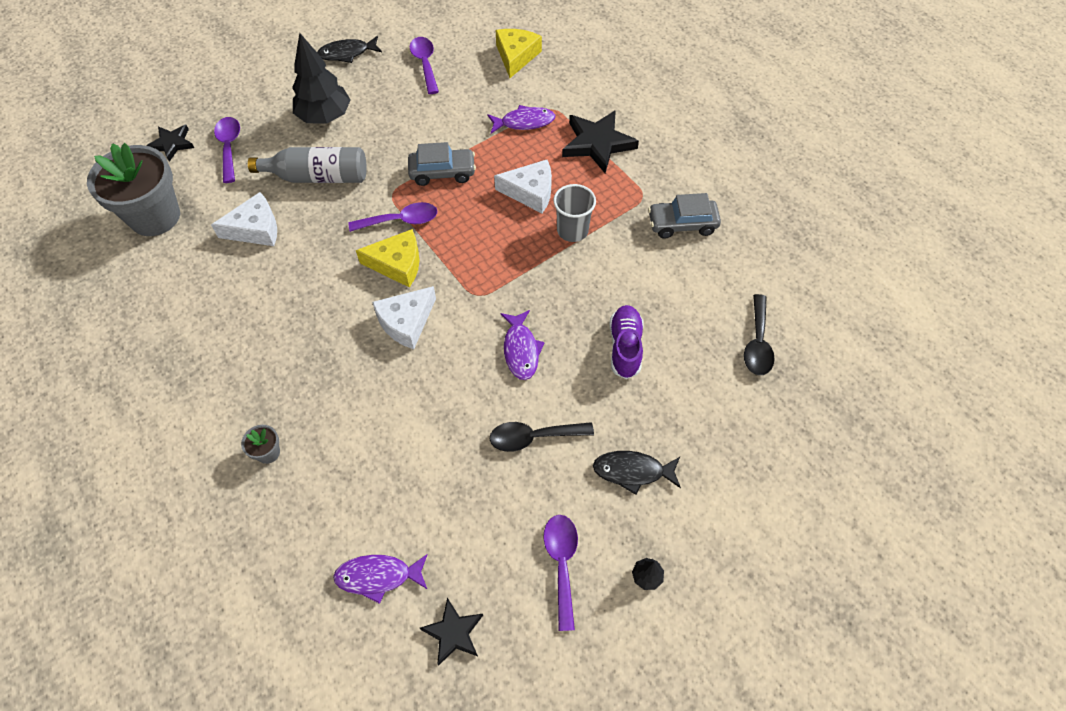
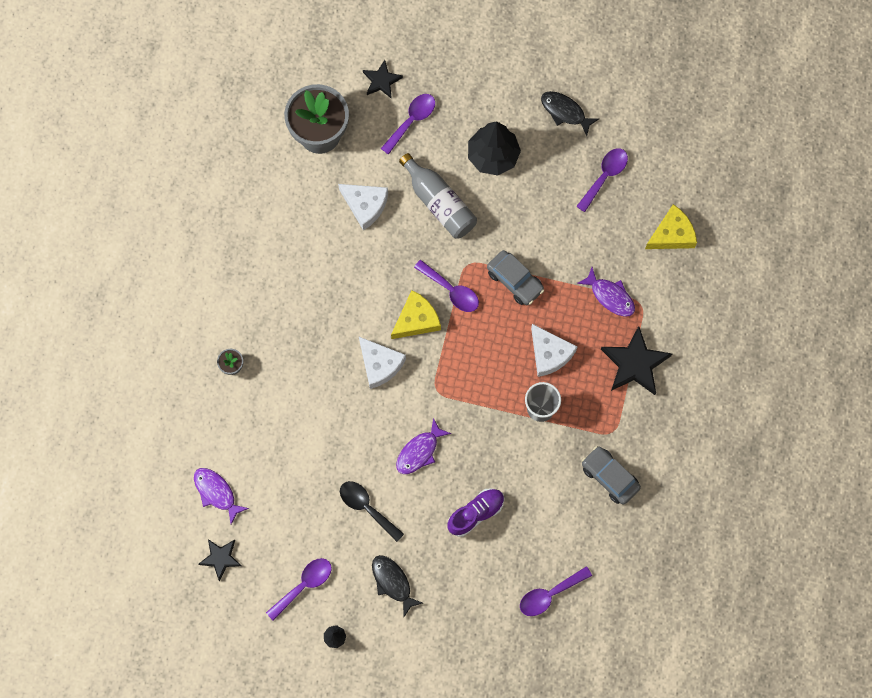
camera: 50 degrees right, 15 degrees up
yellow cheese [356,229,419,288] -> yellow cheese turned 90 degrees counterclockwise [391,290,441,339]
white cheese [372,286,436,349] -> white cheese turned 135 degrees counterclockwise [359,337,406,389]
black spoon [744,294,774,375] -> purple spoon [520,566,592,616]

